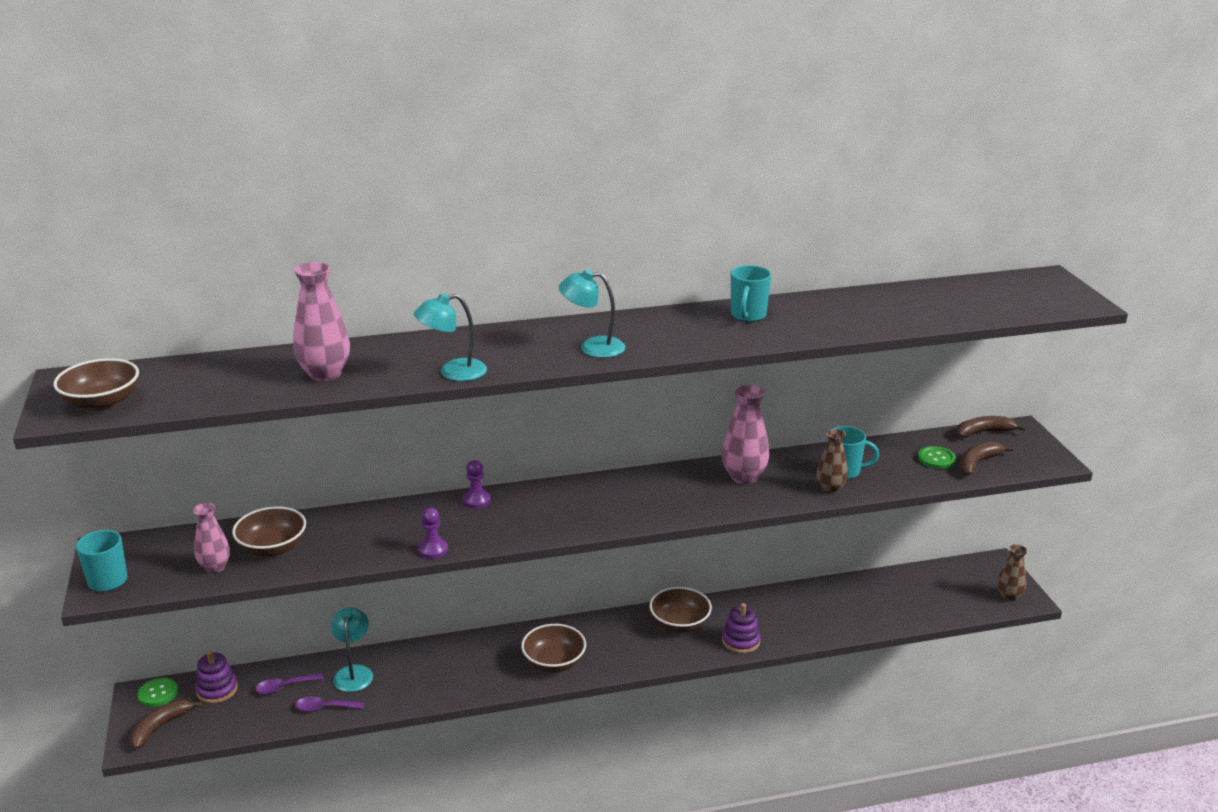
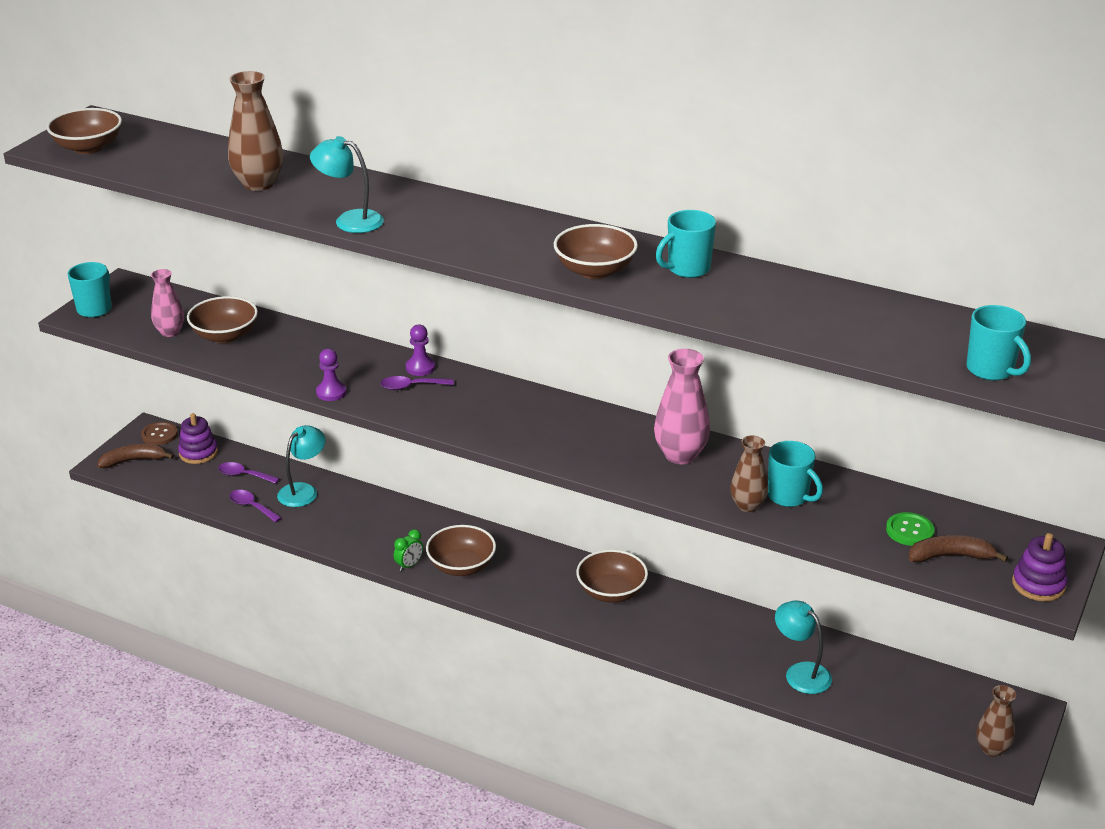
camera: 40 degrees right, 5 degrees up
green button [138,678,178,707] -> brown button [141,422,178,445]
pink vase [293,262,350,382] -> brown vase [228,71,283,191]
turquoise lamp [559,269,625,358] -> turquoise lamp moved to [775,600,832,694]
purple stacking toy [722,603,761,653] -> purple stacking toy moved to [1012,533,1068,601]
brown banana [956,416,1026,438] -> none
none -> purple spoon [380,376,454,390]
none -> green clock [394,529,423,571]
none -> brown bowl [554,224,638,279]
none -> turquoise mug [967,305,1031,381]

